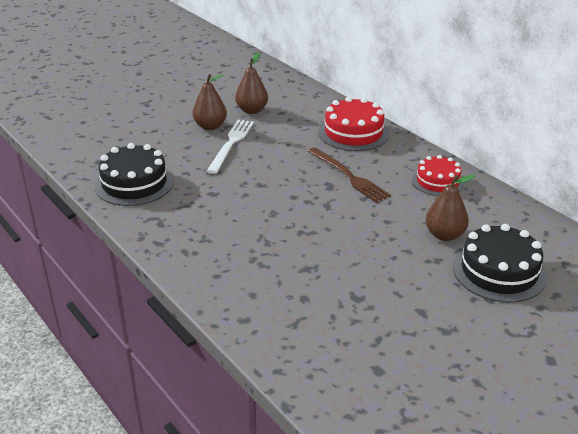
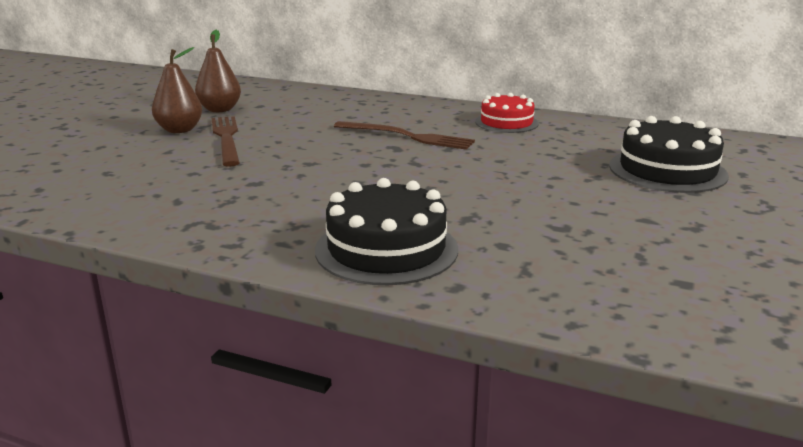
camera: 30 degrees left, 10 degrees down
black cake [95,143,174,206] -> black cake moved to [315,178,458,285]
white fork [207,120,254,174] -> brown fork [212,116,240,167]
red cake [318,97,389,151] -> none
brown pear [425,175,475,241] -> none

